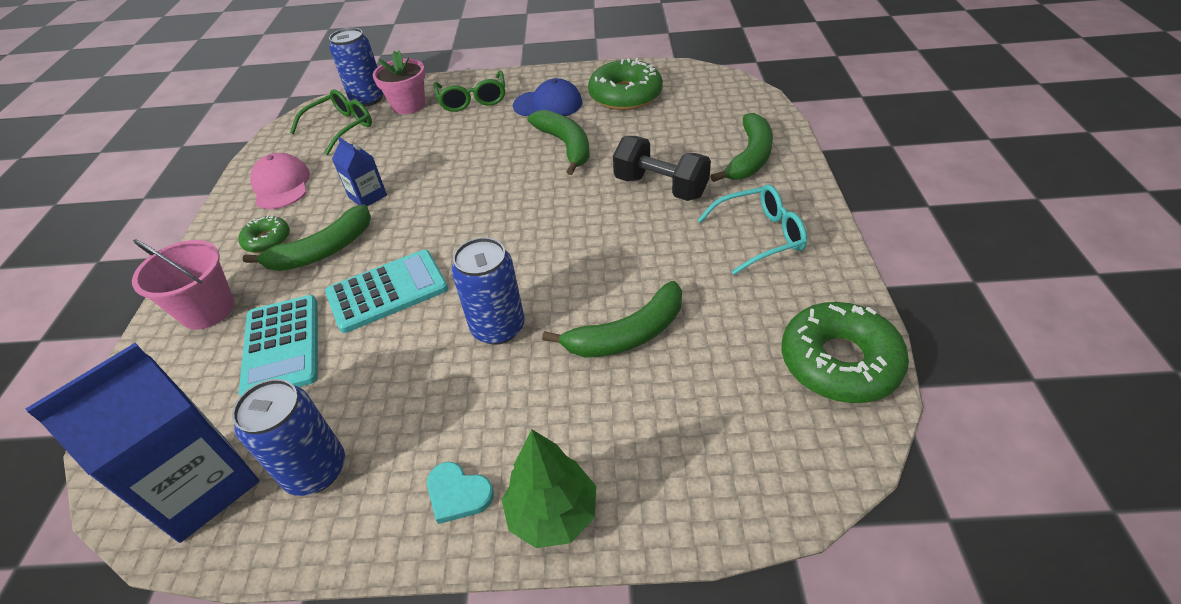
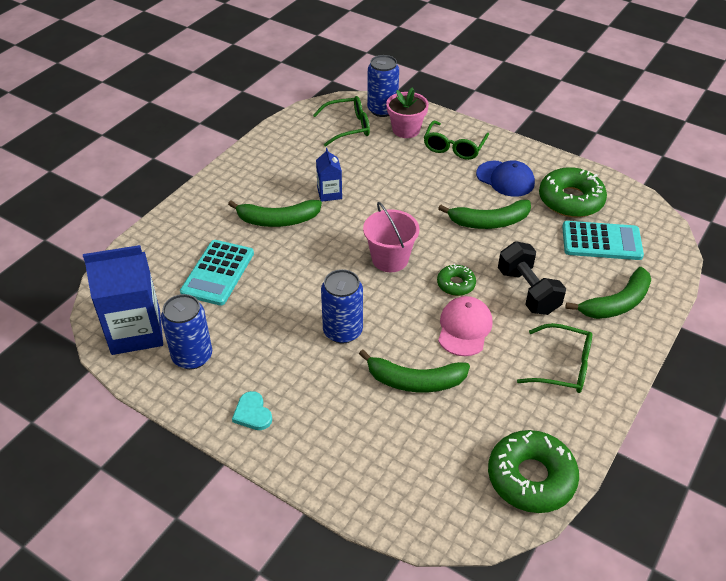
camera: 30 degrees right, 0 degrees up
pink bucket [132,239,235,330] -> pink bucket moved to [363,202,420,272]
green donut [239,215,290,253] -> green donut moved to [437,264,476,296]
pink cap [250,153,310,209] -> pink cap moved to [438,296,492,356]
turquoise calculator [325,250,448,333] -> turquoise calculator moved to [562,221,644,260]
green tree [502,430,596,548] -> none
green banana [528,110,589,175] -> green banana turned 75 degrees clockwise [438,200,531,229]
turquoise glasses [697,185,807,275] -> green glasses [517,323,592,393]

